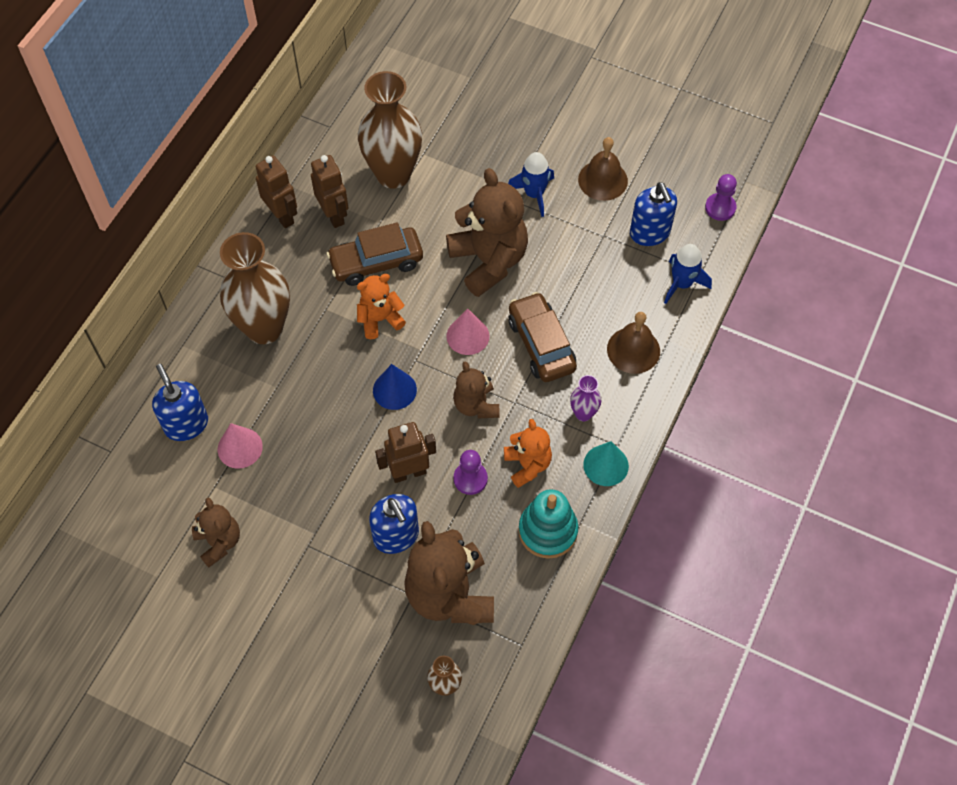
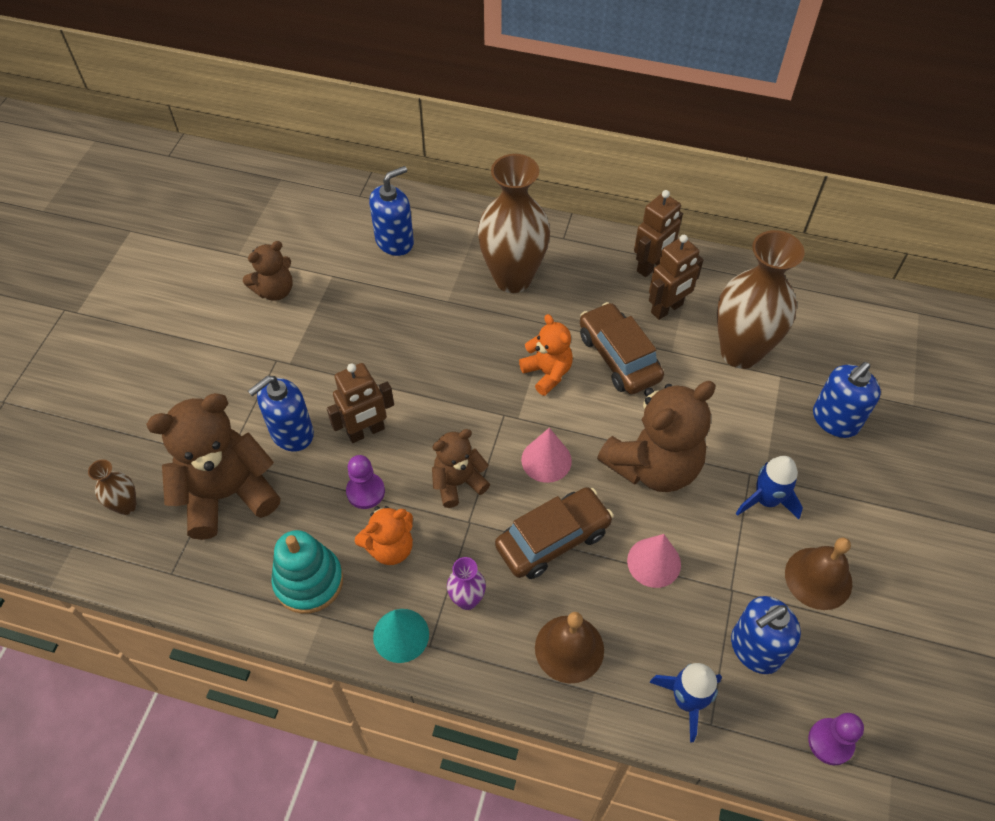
camera: 80 degrees right, 5 degrees down
pink cone [218,423,263,469] -> pink cone moved to [627,534,681,588]
blue cone [373,364,417,410] -> none
brown robot [375,422,436,483] -> brown robot turned 90 degrees clockwise [327,363,394,443]
none -> blue soap dispenser [813,362,881,438]

